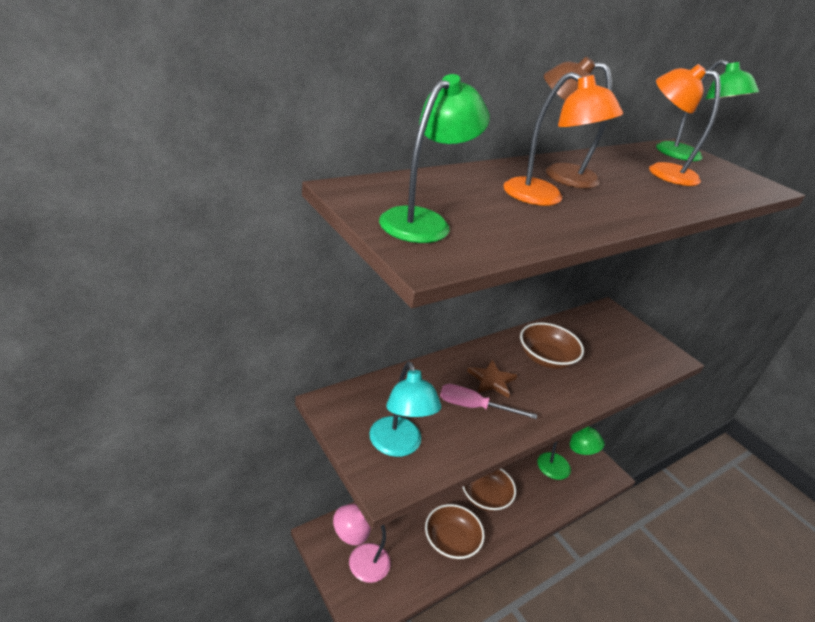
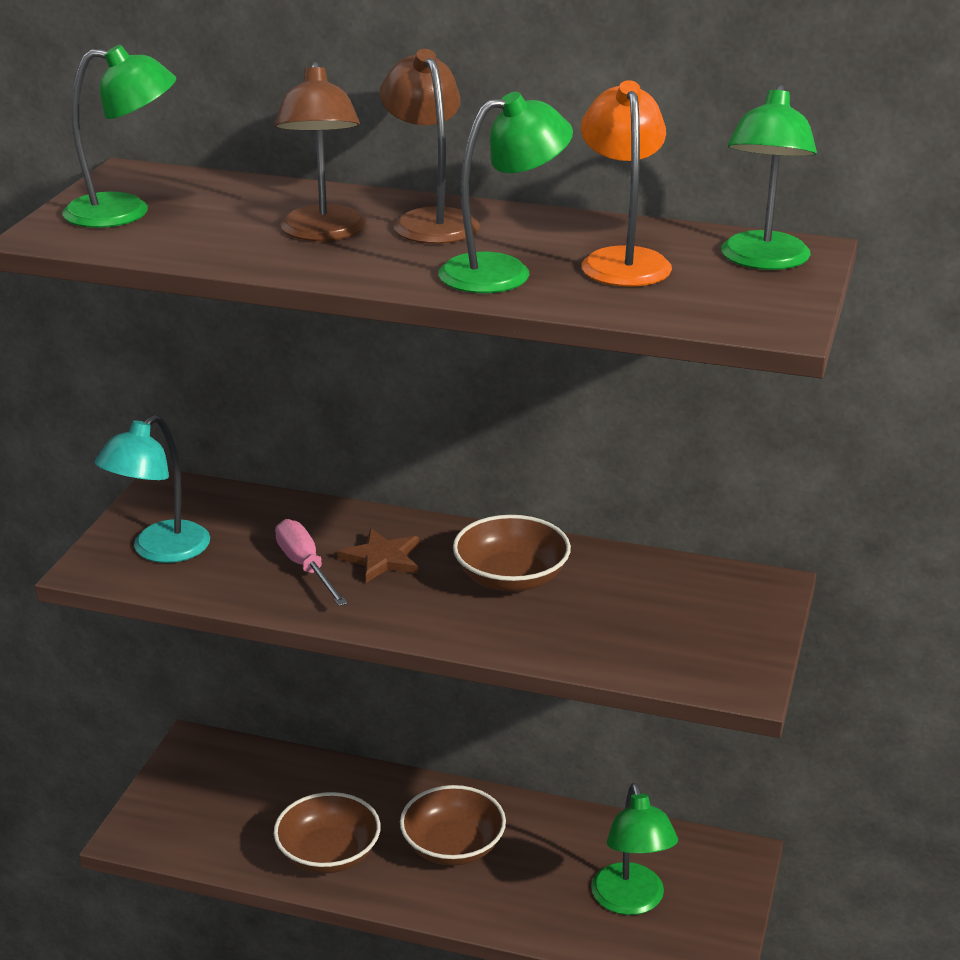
camera: 55 degrees right, 5 degrees down
pink lamp [333,504,391,583] -> none
orange lamp [503,72,623,206] -> brown lamp [274,62,366,241]
none -> green lamp [438,92,573,293]

